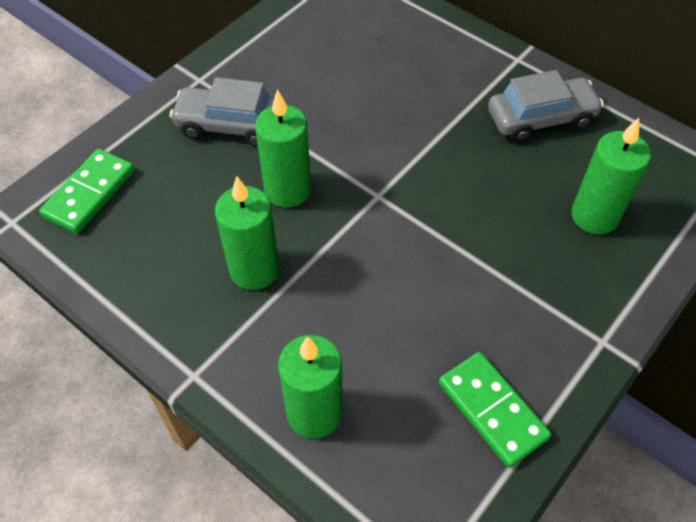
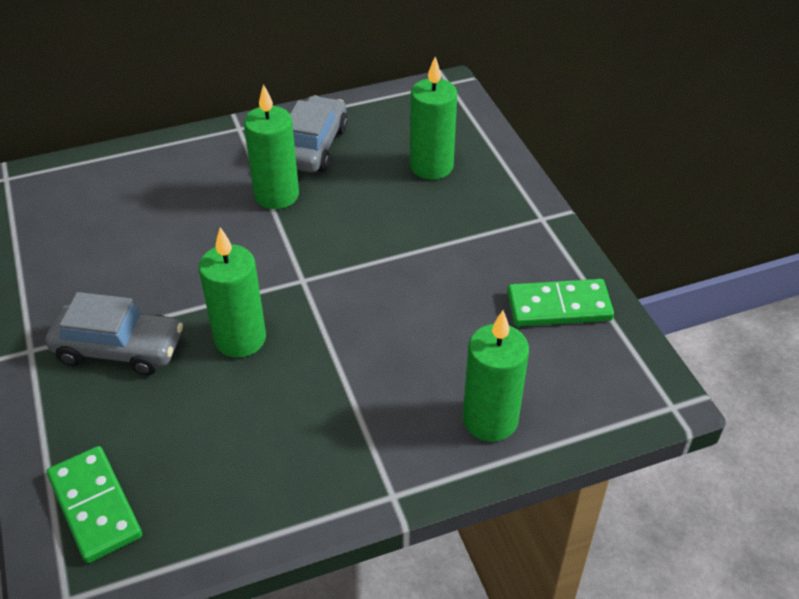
camera: 60 degrees left, 10 degrees down
grey car [169,77,274,147] -> grey car turned 120 degrees counterclockwise [45,292,183,375]
green candle [215,176,279,290] -> green candle moved to [244,84,299,209]

